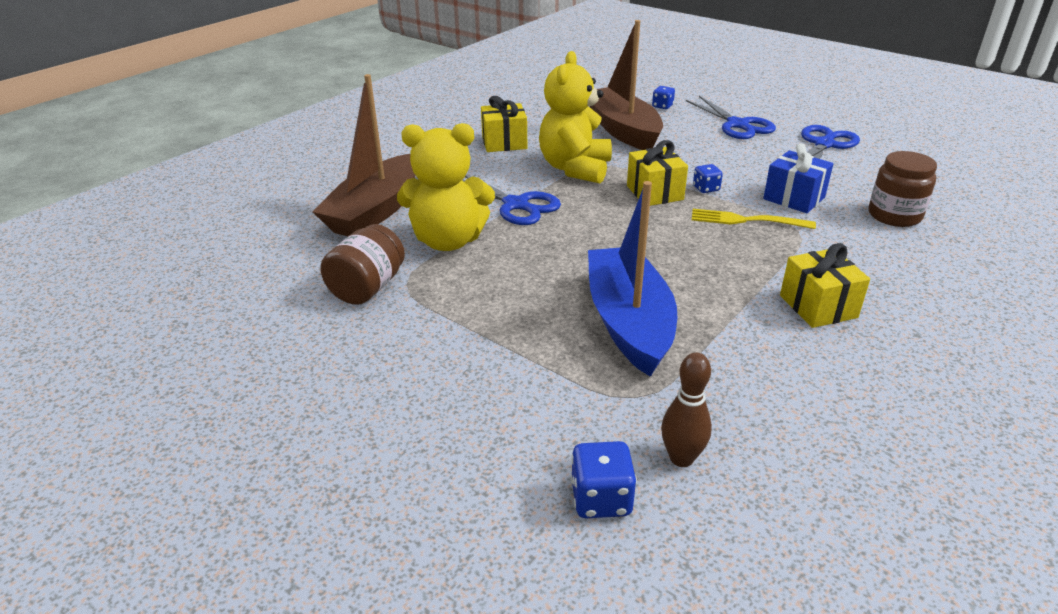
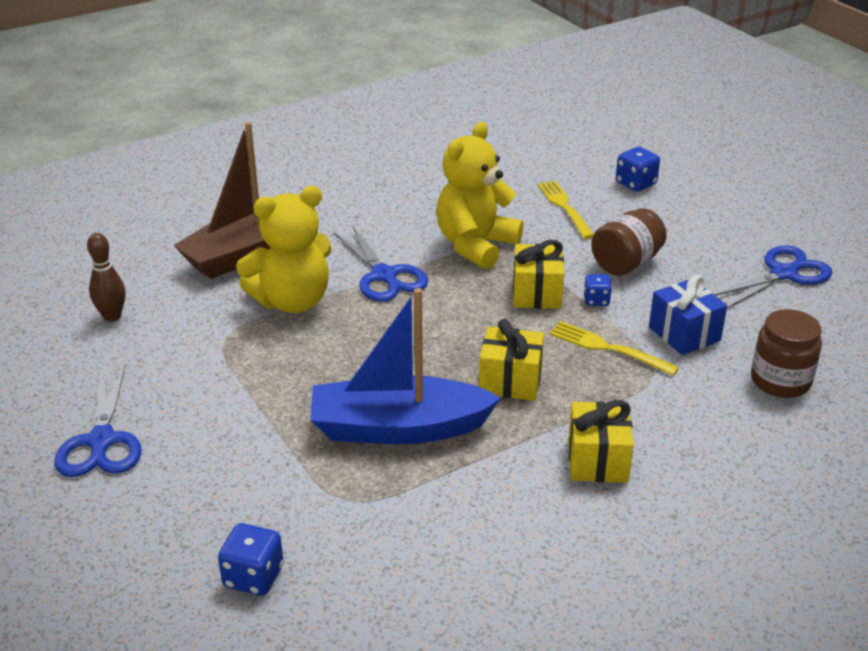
camera: 20 degrees right, 0 degrees up
brown jar [320,224,405,305] -> brown jar moved to [591,208,667,276]
yellow teddy bear [397,123,495,251] -> yellow teddy bear turned 45 degrees counterclockwise [236,186,332,313]
yellow gift [481,96,527,152] -> yellow gift moved to [479,319,544,401]
blue boat [588,181,677,377] -> blue boat turned 105 degrees counterclockwise [310,288,501,444]
brown boat [590,20,663,150] -> yellow fork [537,181,594,239]
blue dice [652,86,675,109] -> blue dice [616,147,660,191], size x1.52
brown bowling pin [661,353,712,467] -> brown bowling pin moved to [87,233,126,322]
blue scissors [686,96,776,139] -> blue scissors moved to [54,366,142,477]

